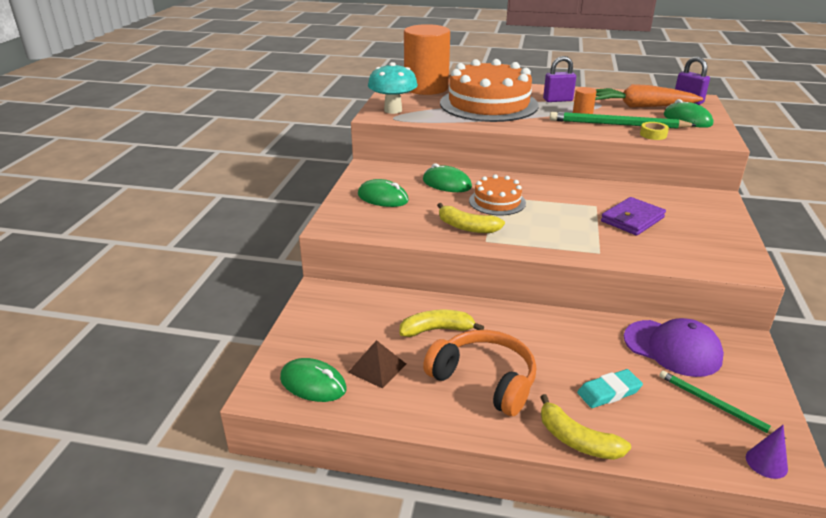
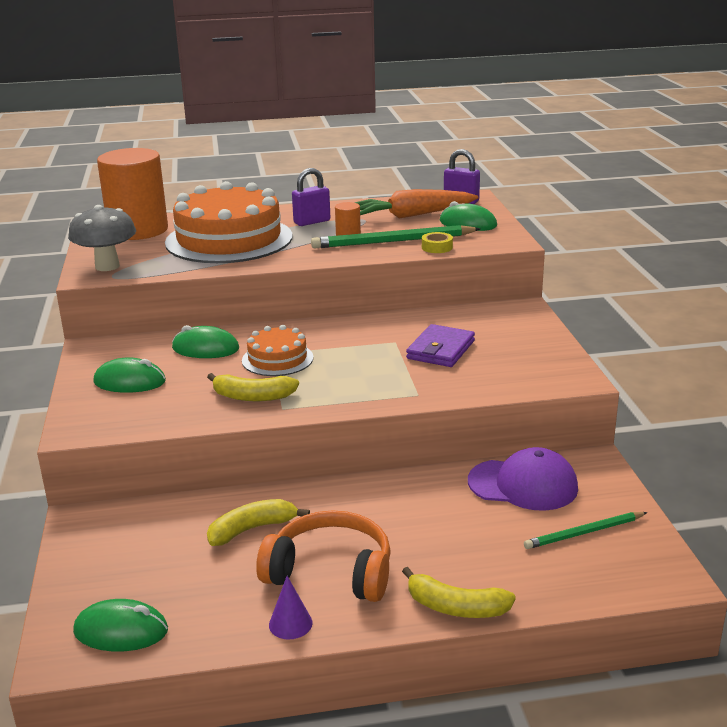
camera: 20 degrees left, 5 degrees down
brown pyramid [348,340,406,389] -> none
turquoise mushroom [368,62,418,114] -> grey mushroom [68,205,136,271]
turquoise eraser [577,369,643,408] -> none
green pencil [659,370,787,439] -> green pencil turned 45 degrees counterclockwise [524,512,648,549]
purple cone [746,425,788,479] -> purple cone moved to [269,576,312,639]

